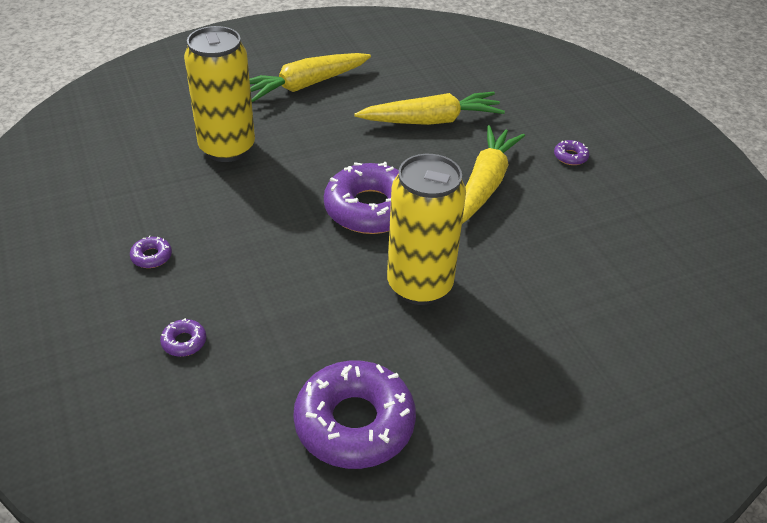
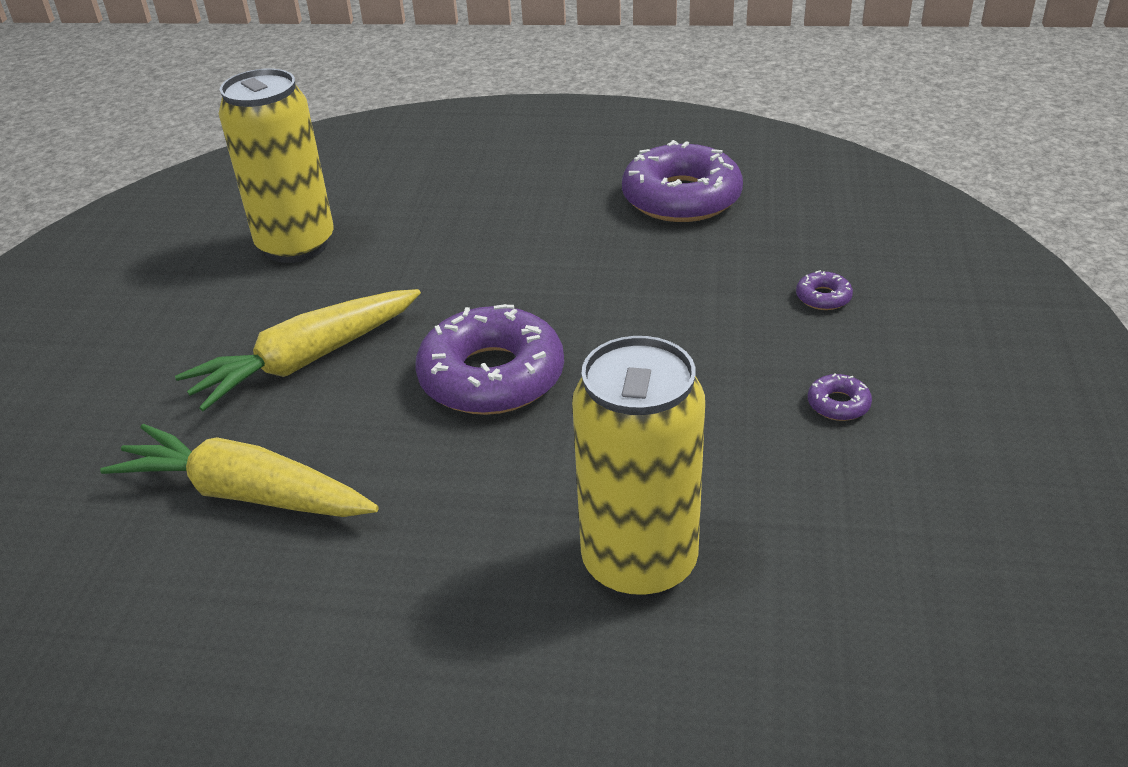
camera: 145 degrees left, 5 degrees down
yellow carrot [249,53,371,102] -> none
yellow can [387,154,466,305] -> yellow can moved to [219,68,334,263]
purple donut [554,140,589,165] -> none

